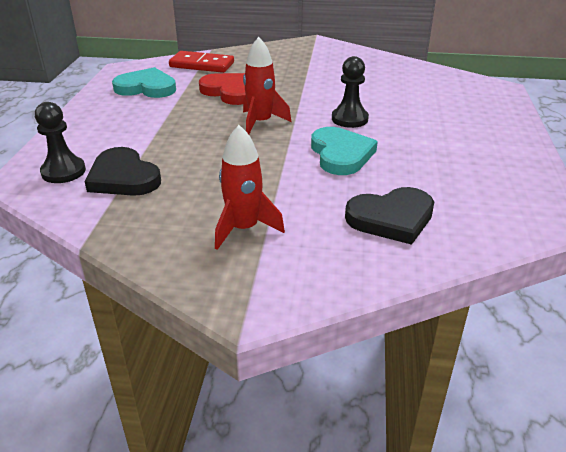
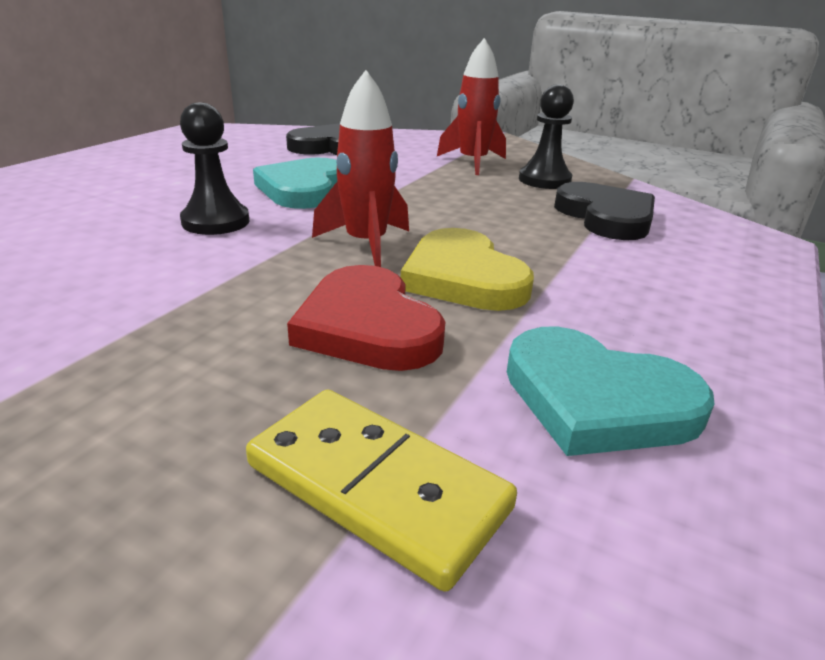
camera: 160 degrees left, 5 degrees down
black pawn [35,102,86,183] -> black pawn moved to [519,84,574,189]
red domino [169,51,234,73] -> yellow domino [246,389,517,592]
none -> yellow heart [401,228,534,311]

